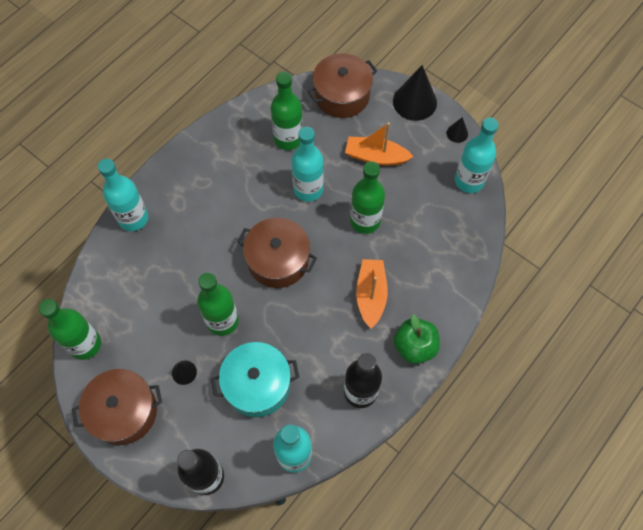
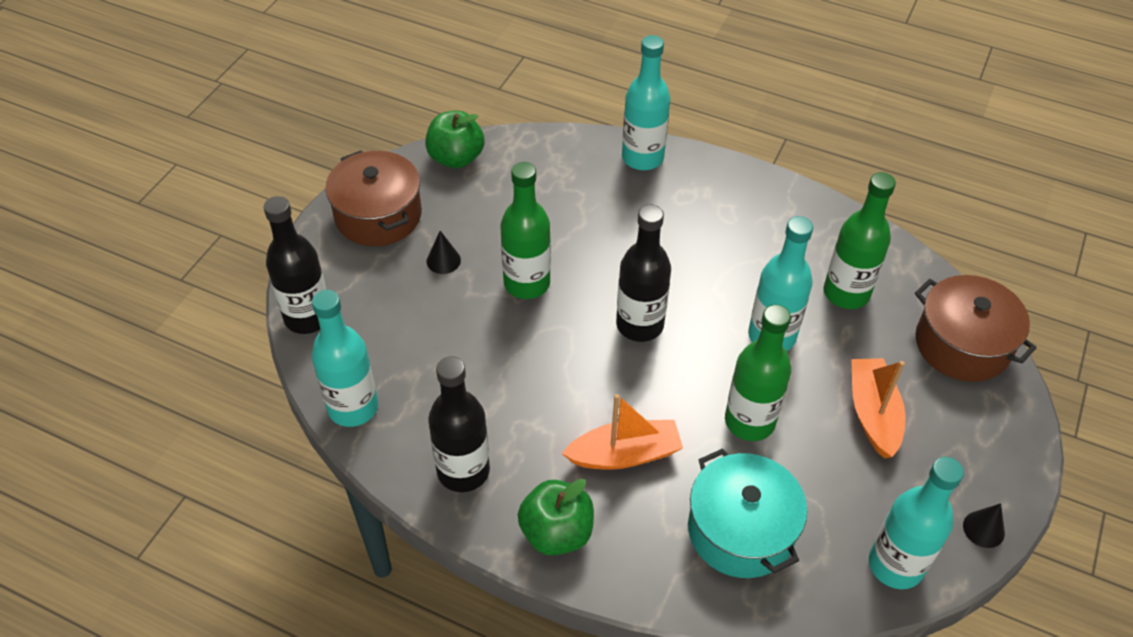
camera: 75 degrees right, 15 degrees down
green bottle [39,299,101,360] -> green apple [425,111,484,168]
turquoise pot [211,342,299,417] -> turquoise pot moved to [688,448,807,578]
brown pot [237,218,317,288] -> black bottle [616,204,671,342]
black cone [393,65,437,121] -> none

